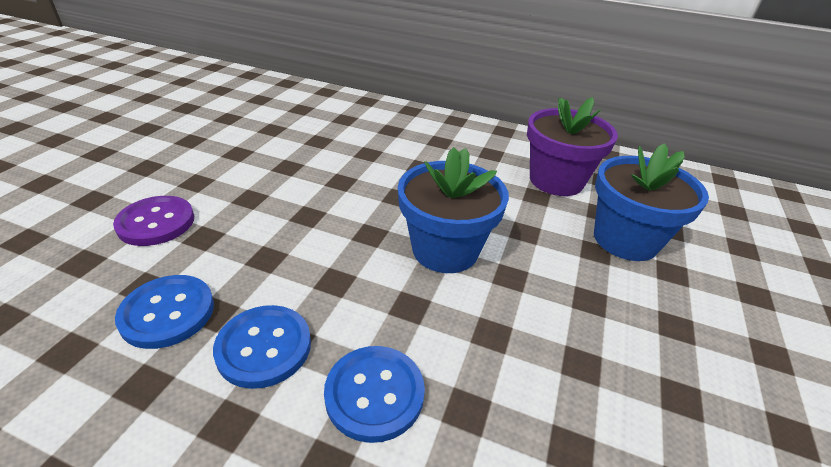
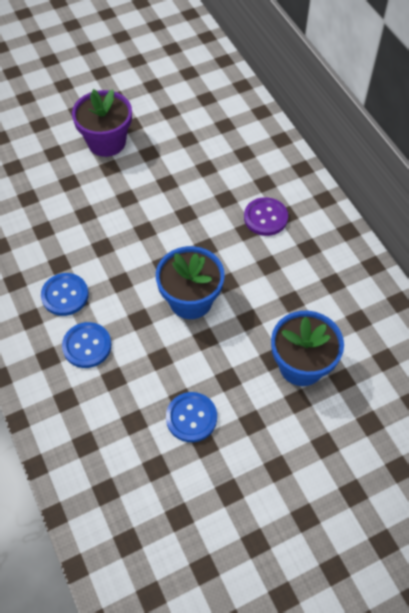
camera: 45 degrees right, 20 degrees up
purple button [113,196,194,246] -> purple button moved to [244,197,288,236]
blue button [115,275,214,349] -> blue button moved to [166,392,217,442]
purple flower pot [527,97,618,196] -> purple flower pot moved to [72,89,132,157]

